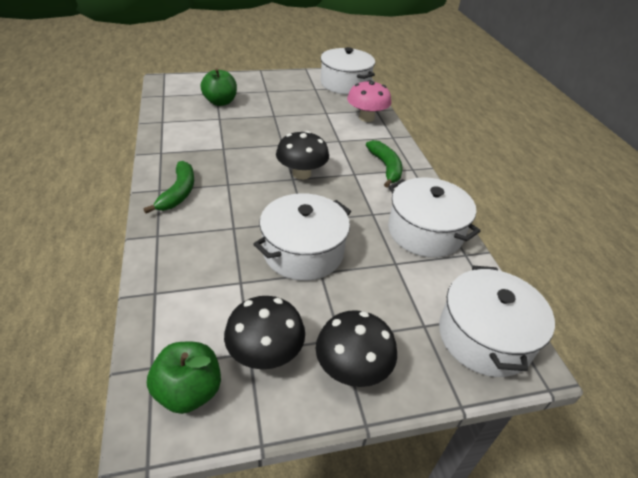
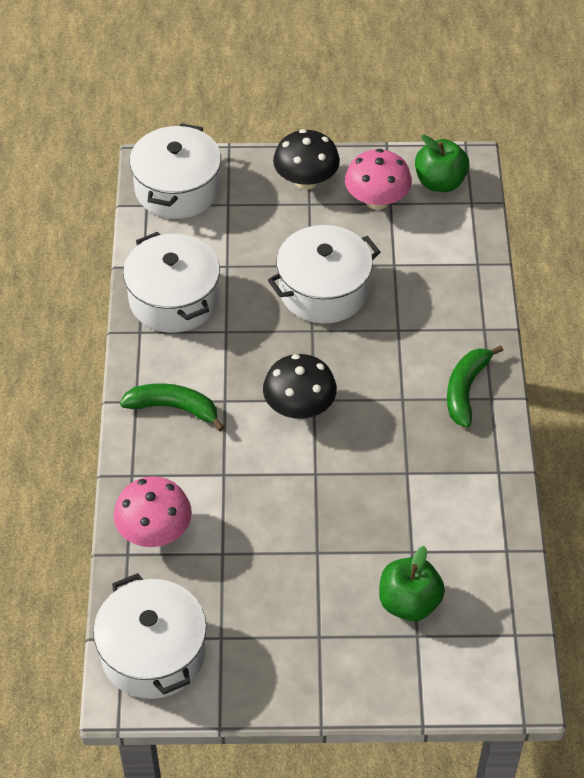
camera: 165 degrees left, 10 degrees up
black mushroom [224,296,305,369] -> pink mushroom [345,149,412,210]
green banana [366,140,403,188] -> green banana turned 105 degrees clockwise [120,384,225,431]

